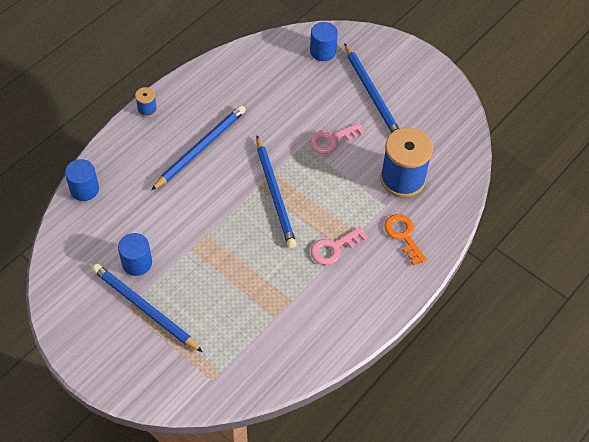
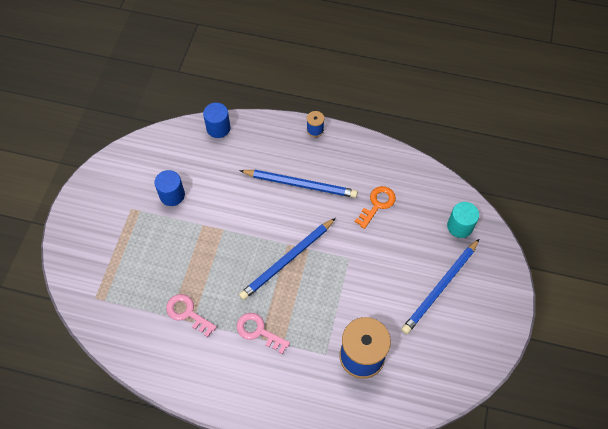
camera: 65 degrees right, 5 degrees up
blue pencil [92,264,203,352] -> none
blue cylinder [310,22,338,61] -> turquoise cylinder [447,202,479,238]
pink key [310,123,365,154] -> pink key moved to [166,294,217,337]
orange key [384,214,427,266] -> orange key moved to [354,186,396,229]

